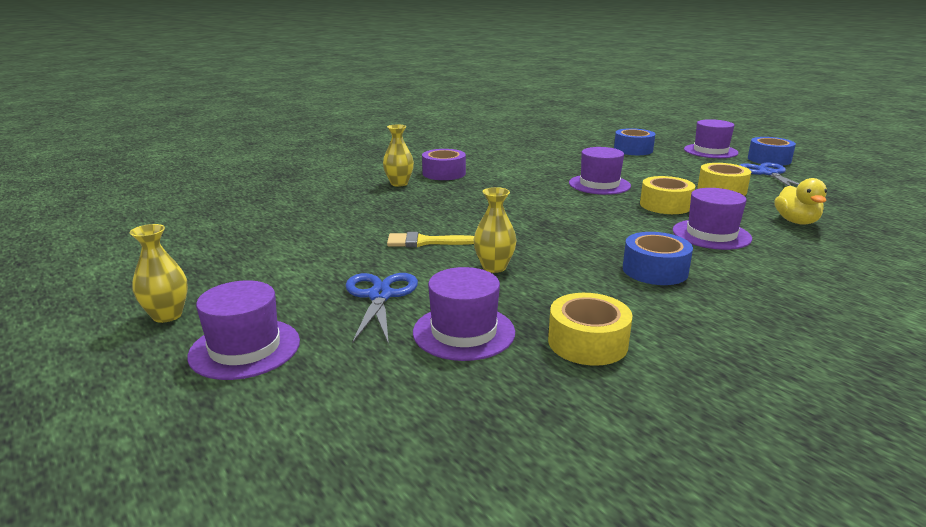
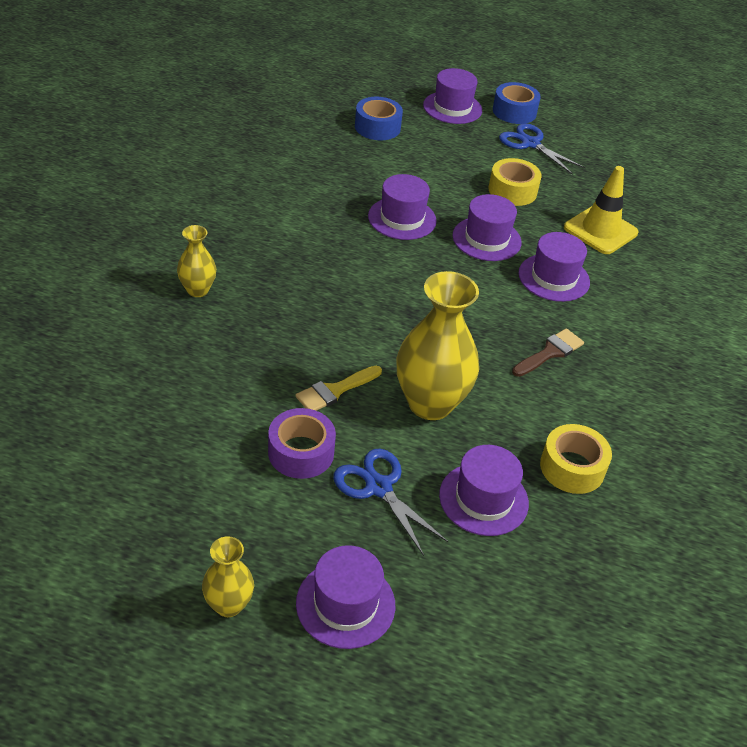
camera: 40 degrees left, 20 degrees up
purple tape [422,149,466,180] -> purple tape moved to [268,408,336,479]
yellow vase [473,187,517,273] -> yellow vase [396,271,479,420], size x1.92
blue tape [623,232,693,285] -> brown brush [512,328,584,377]
yellow tape [640,176,695,214] -> purple hat [452,194,522,261]
yellow duck [774,178,827,225] -> yellow traffic cone [564,166,638,254]

